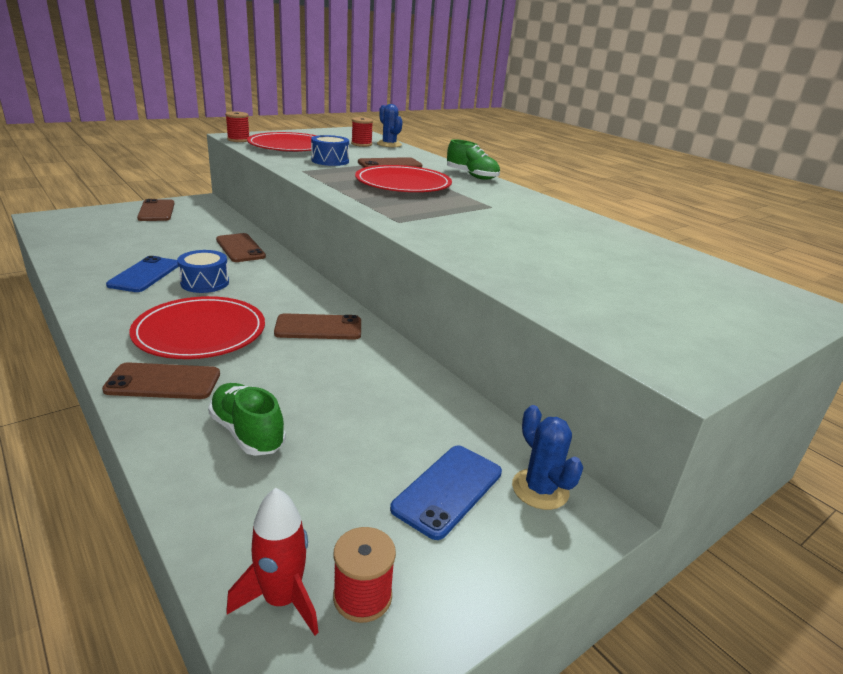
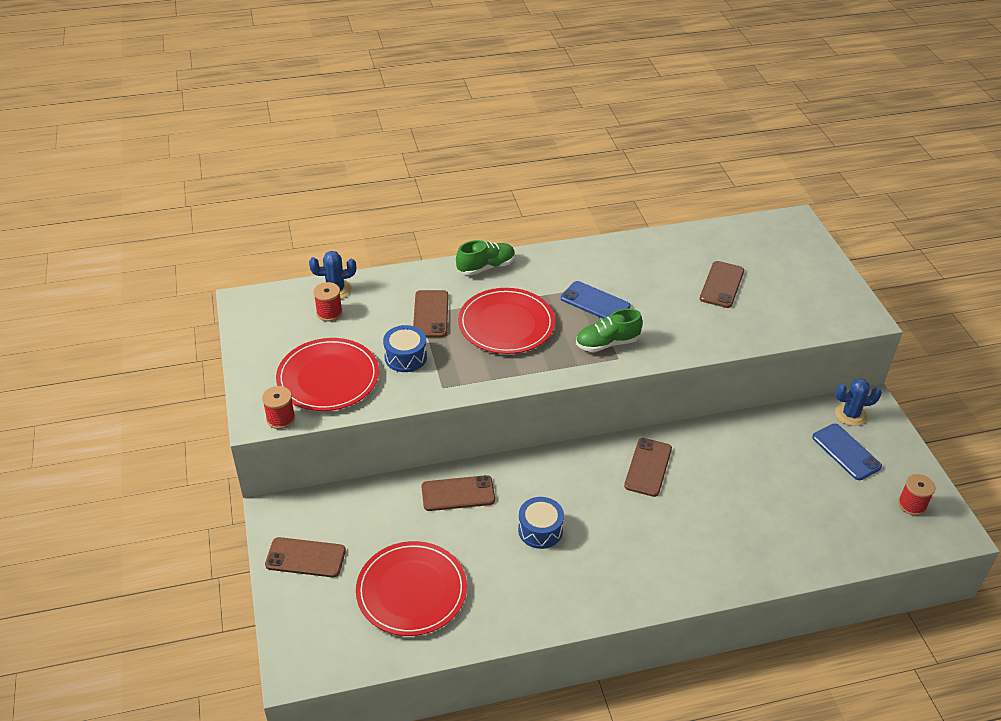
camera: 65 degrees left, 15 degrees up
brown phone [102,362,220,399] -> brown phone moved to [700,261,744,308]
blue phone [106,256,179,292] -> blue phone moved to [561,281,631,319]
red plate [130,296,265,359] -> red plate moved to [356,541,467,636]
green shoe [208,383,286,456] -> green shoe moved to [576,308,643,352]
red rocket [226,488,319,635] -> none

